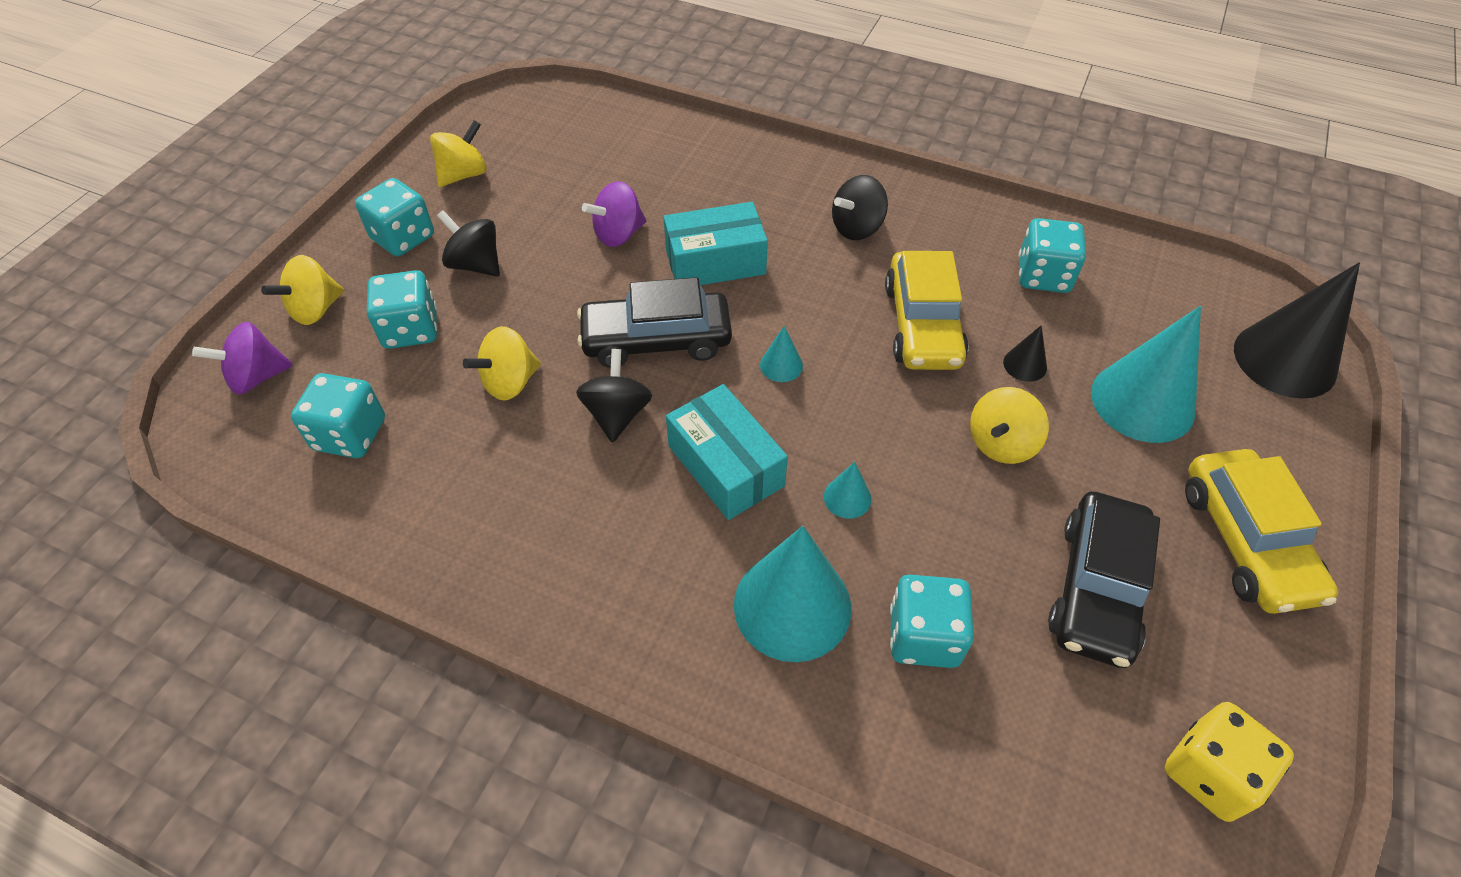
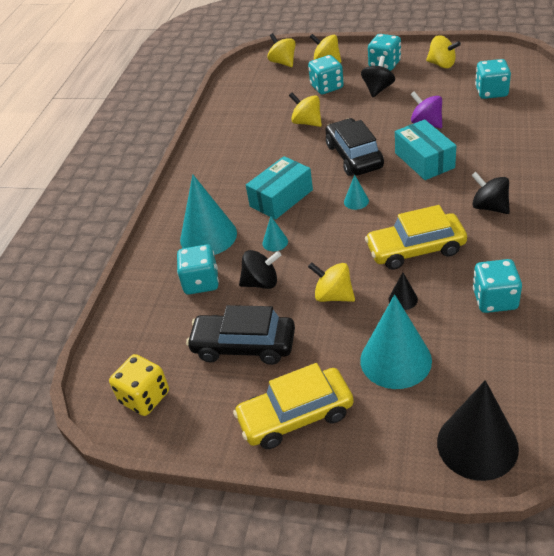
camera: 85 degrees right, 10 degrees down
purple spinning top [192,322,293,395] -> yellow spinning top [267,33,296,67]
turquoise dice [291,373,385,458] -> turquoise dice moved to [475,59,511,99]
black spinning top [576,349,652,443] -> black spinning top moved to [239,250,281,289]

